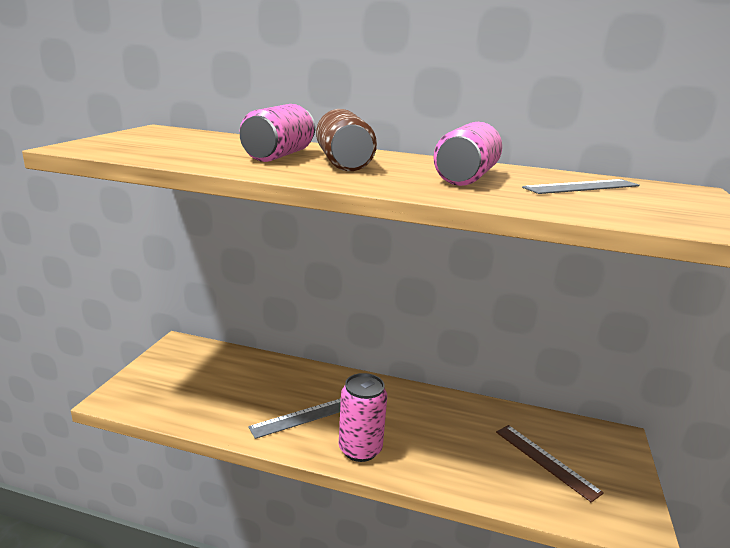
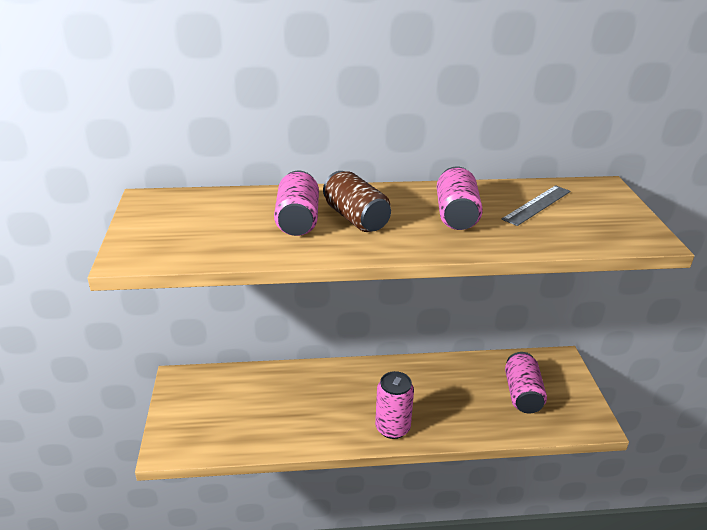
camera: 20 degrees left, 10 degrees up
grey ruler [248,398,341,439] -> none
brown ruler [496,425,604,503] -> pink can [505,352,547,413]

